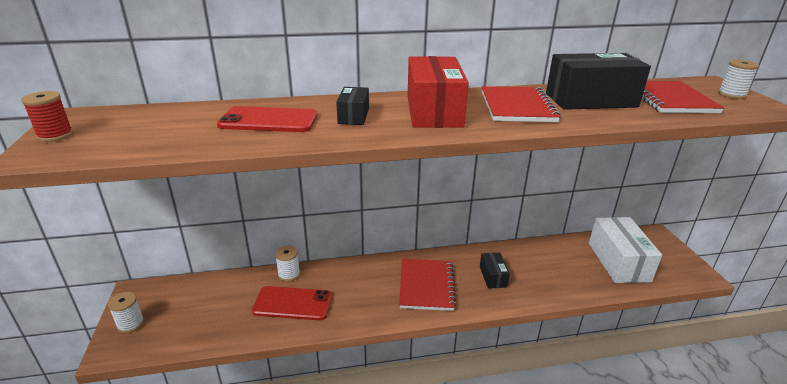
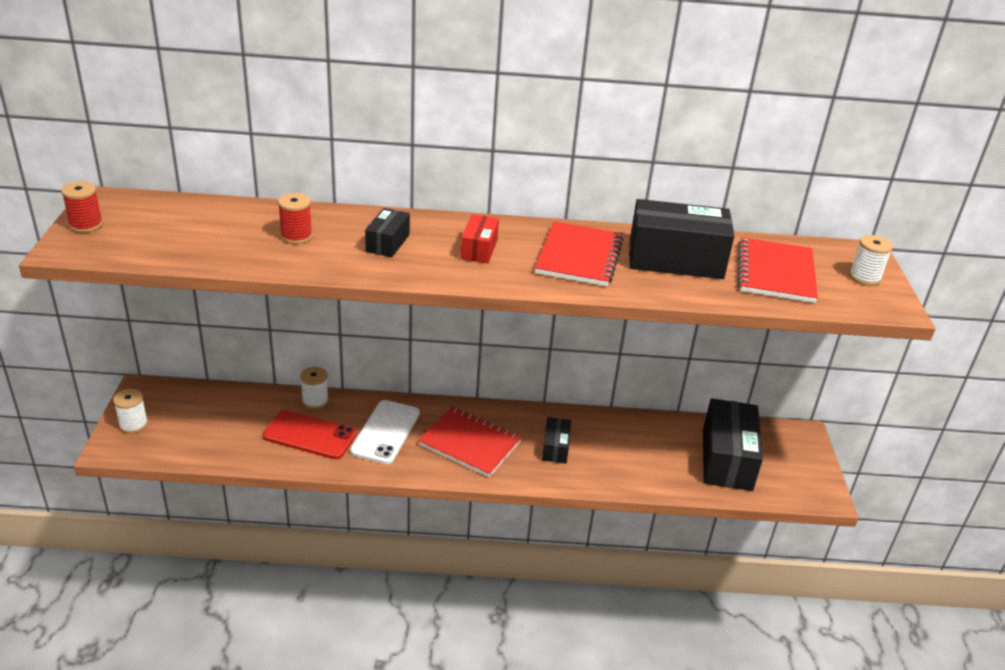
camera: 10 degrees right, 5 degrees up
red phone [217,106,318,132] -> red spool [278,193,313,244]
red notebook [399,259,456,311] -> red notebook turned 75 degrees counterclockwise [418,407,522,477]
red box [407,56,469,128] -> red box [461,214,499,263], size x0.51
white box [589,217,662,283] -> black box [703,398,763,491]
none -> white phone [350,400,420,464]

